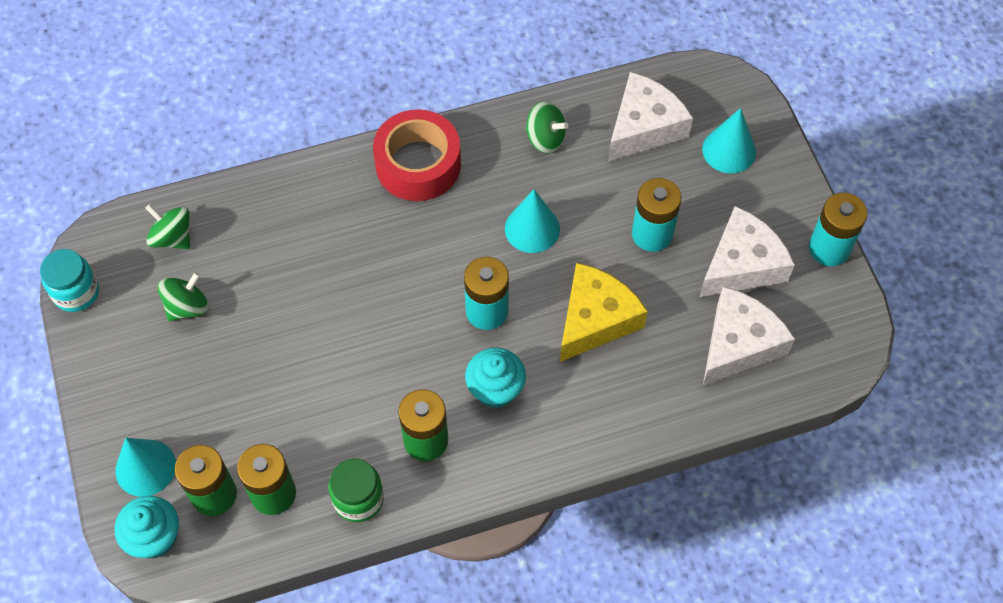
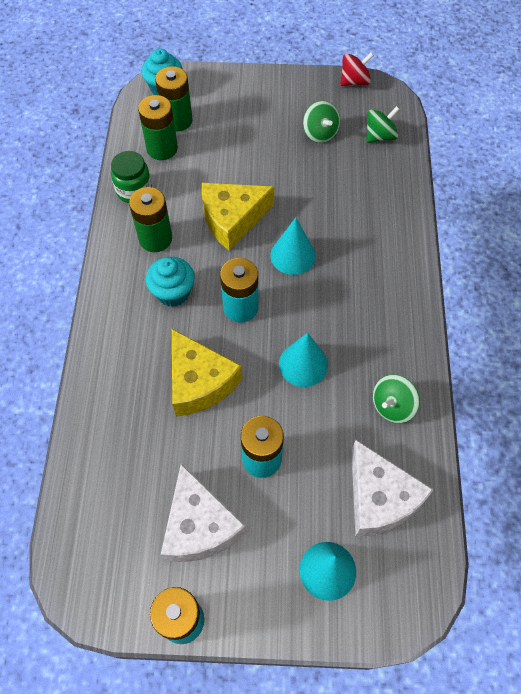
camera: 110 degrees right, 0 degrees up
turquoise jar [40,249,99,312] -> red spinning top [340,53,374,86]
turquoise cone [115,438,176,497] -> turquoise cone moved to [270,218,316,275]
red tape [373,109,461,201] -> none
white cheese [703,287,795,386] -> none
none -> yellow cheese [202,183,274,251]

